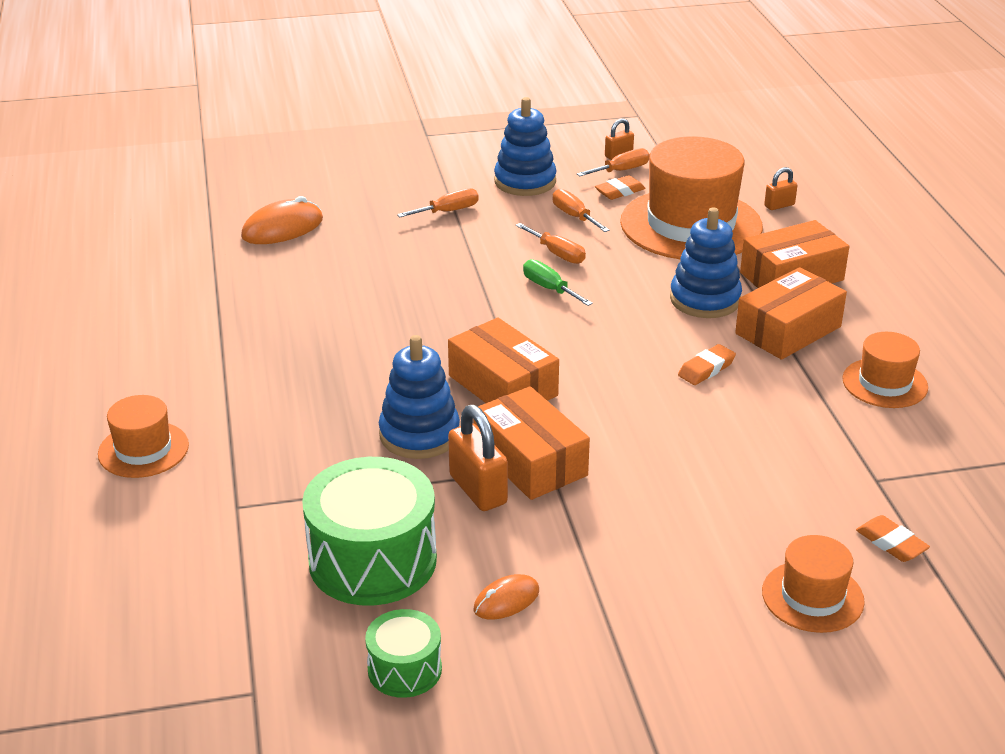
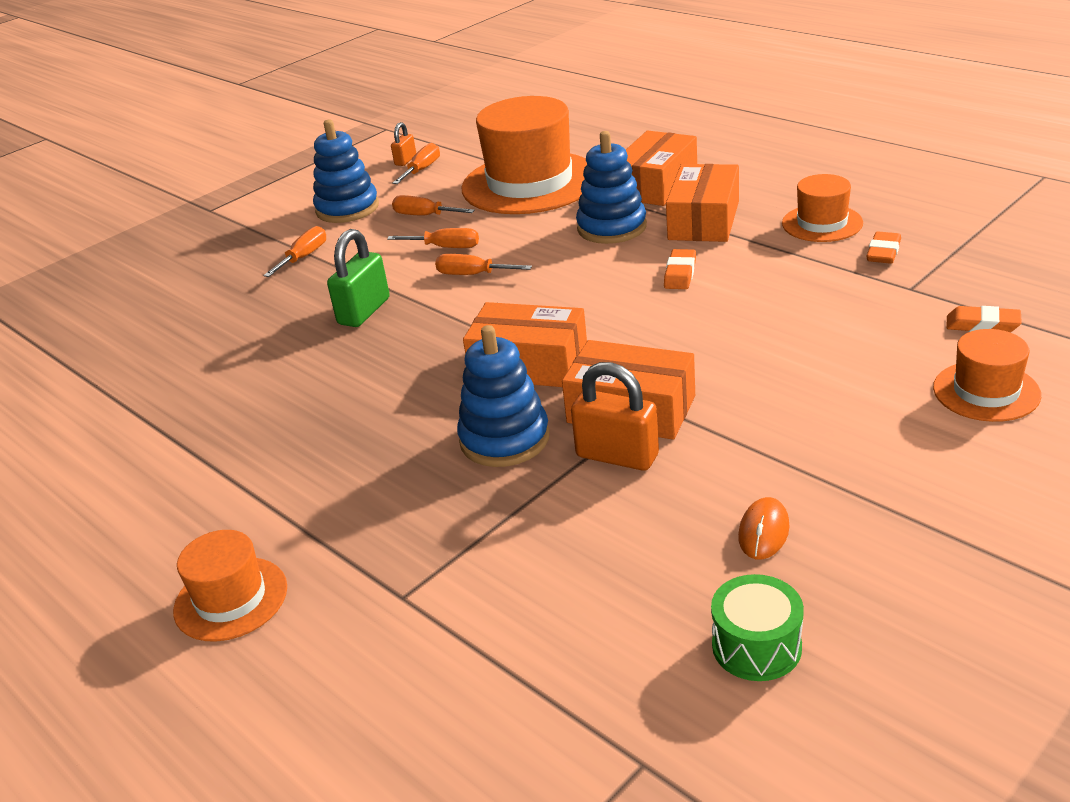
camera: 30 degrees left, 0 degrees up
orange mouse [241,196,323,244] -> none
green drum [302,457,437,606] -> none
green screwdriver [523,259,593,306] -> orange screwdriver [435,254,532,275]
orange eraser [595,175,645,200] -> orange eraser moved to [866,231,901,264]
orange padlock [764,167,798,210] -> none
none -> green padlock [327,229,390,327]

